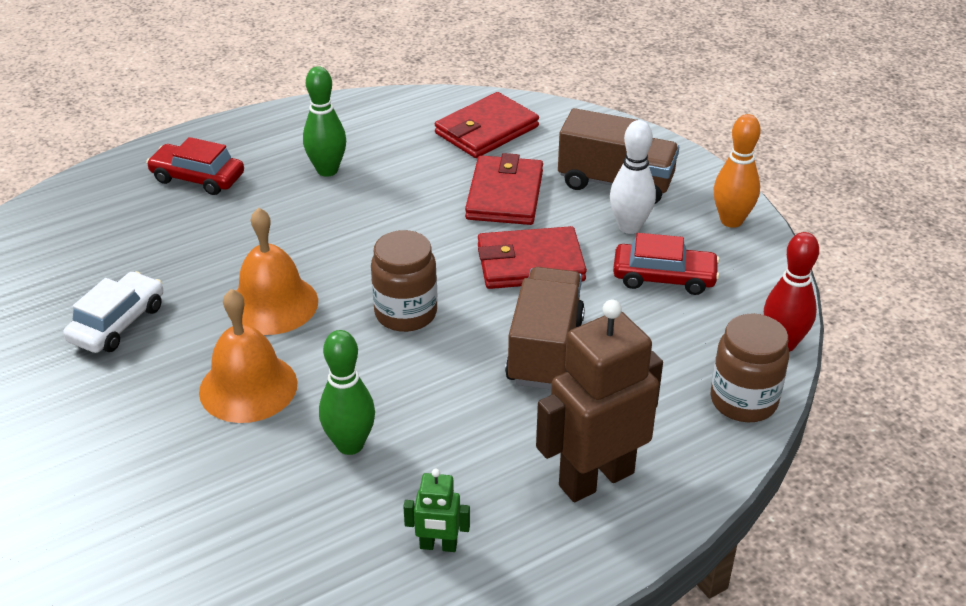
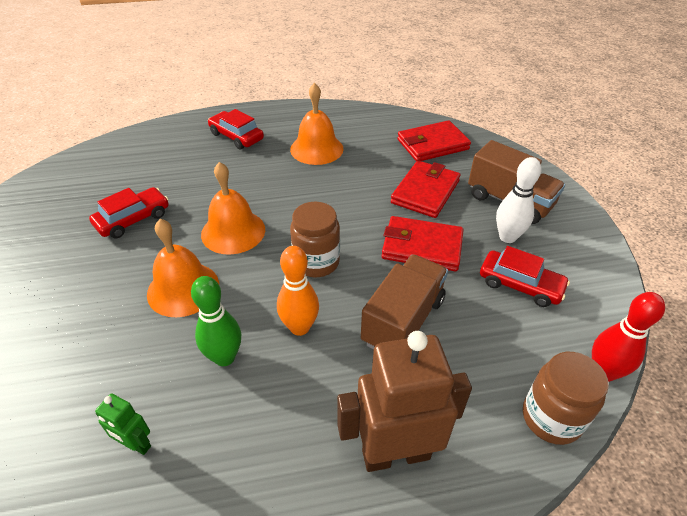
camera: 20 degrees right, 5 degrees up
white car [63,271,163,353] -> red car [89,187,169,238]
green bowling pin [303,66,346,177] -> orange bell [290,83,344,165]
green robot [403,469,470,552] -> green robot moved to [95,394,151,455]
orange bowling pin [714,114,761,228] -> orange bowling pin moved to [277,246,319,336]

